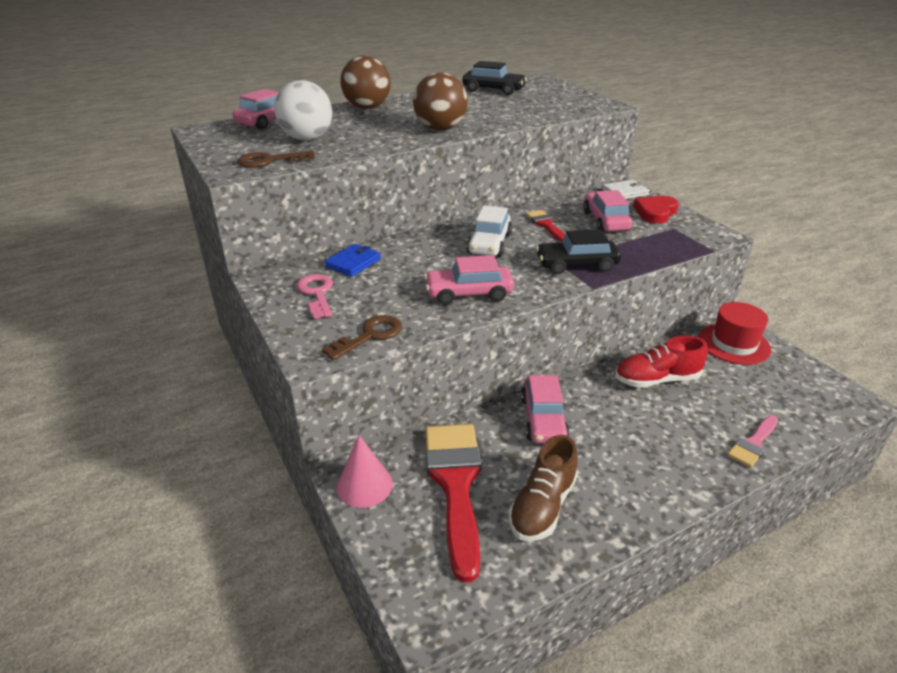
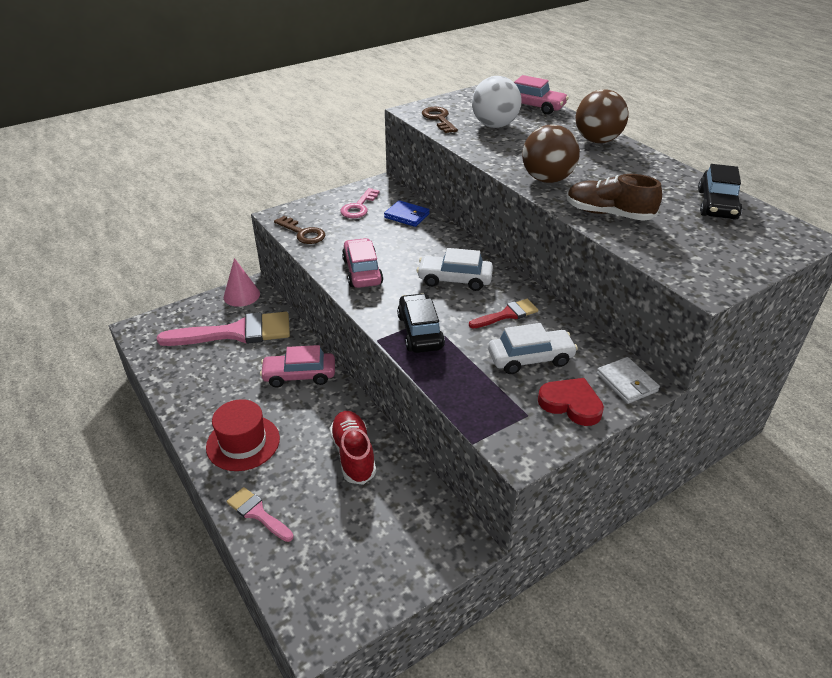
camera: 85 degrees right, 5 degrees up
pink key [297,274,333,319] -> pink key turned 135 degrees clockwise [340,188,380,218]
red brush [425,424,482,583] -> pink brush [157,312,290,346]
brown shoe [509,435,578,541] -> brown shoe moved to [567,174,662,221]
pink car [583,190,632,232] -> white car [488,323,578,374]
red hat [699,302,771,365] -> red hat moved to [206,399,280,471]

